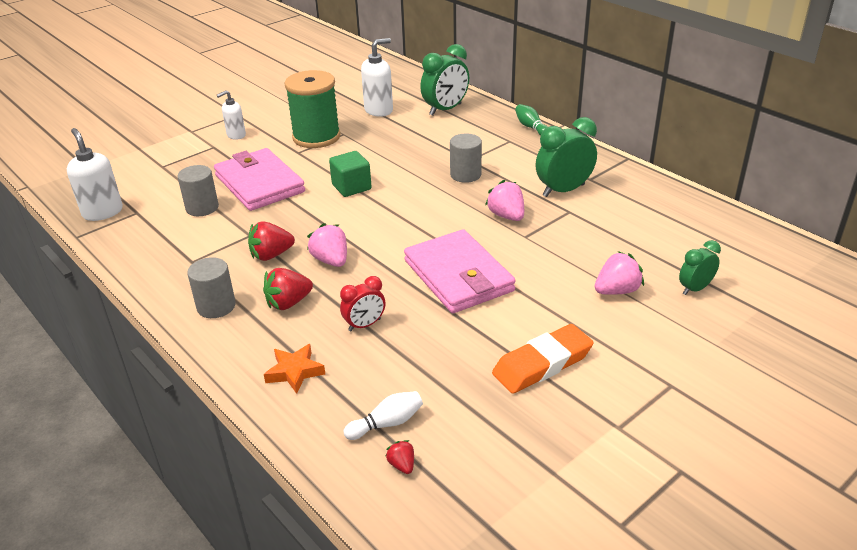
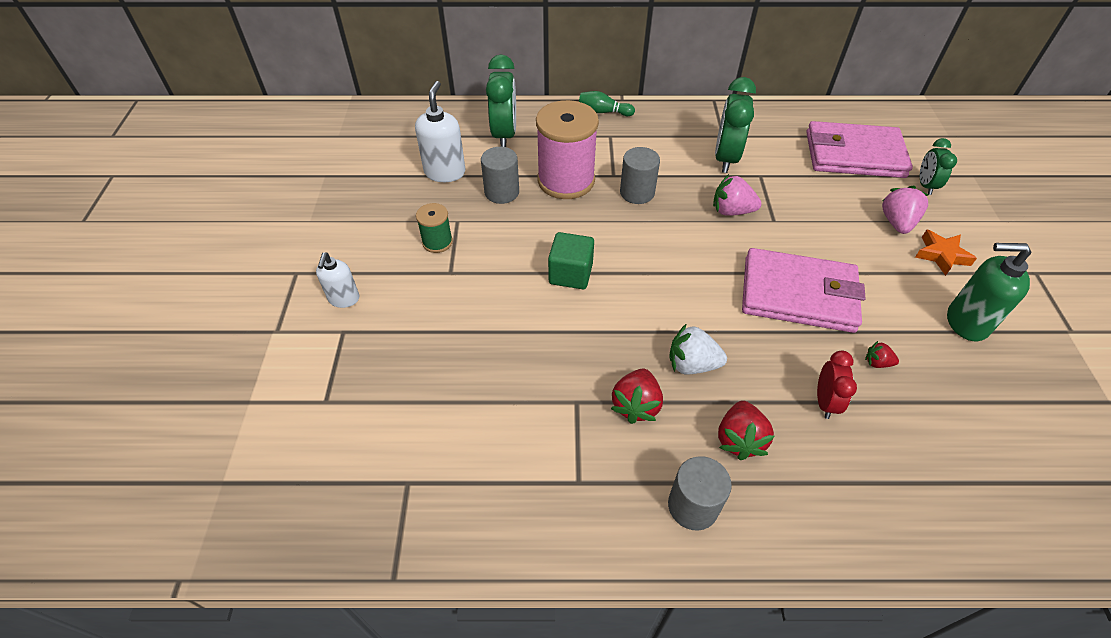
camera: 50 degrees left, 15 degrees up
white soap dispenser [67,128,123,221] -> none
grey cylinder [177,165,219,216] -> grey cylinder moved to [481,147,519,204]
pink wallet [214,148,305,211] -> pink wallet moved to [806,121,913,178]
orange star [264,344,325,394] -> orange star moved to [915,229,977,276]
green spool [285,70,341,148] -> green spool [416,203,453,253], size x0.49
pink strawberry [307,223,347,267] -> white strawberry [670,324,727,375]
white bowling pin [344,391,423,440] -> none
red strawberry [385,440,414,474] -> red strawberry moved to [865,341,899,368]
orange eraser [492,324,594,394] -> green soap dispenser [947,243,1031,341]
none -> pink spool [536,100,599,199]

